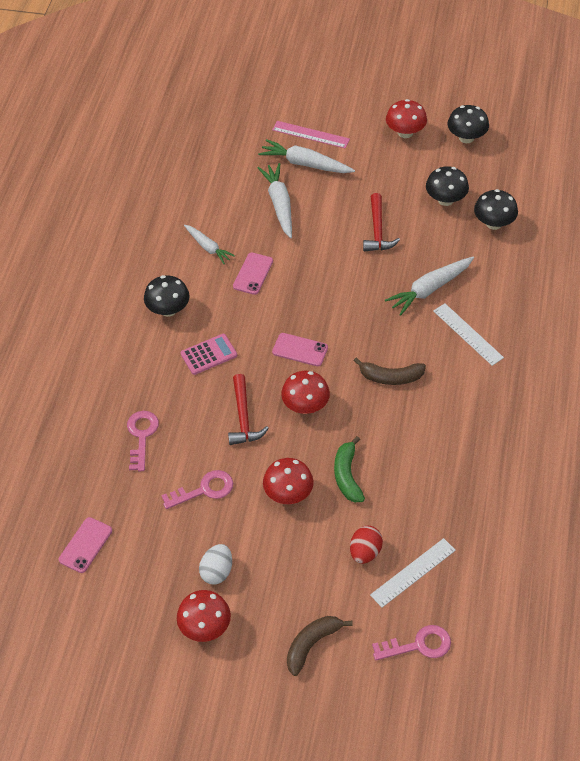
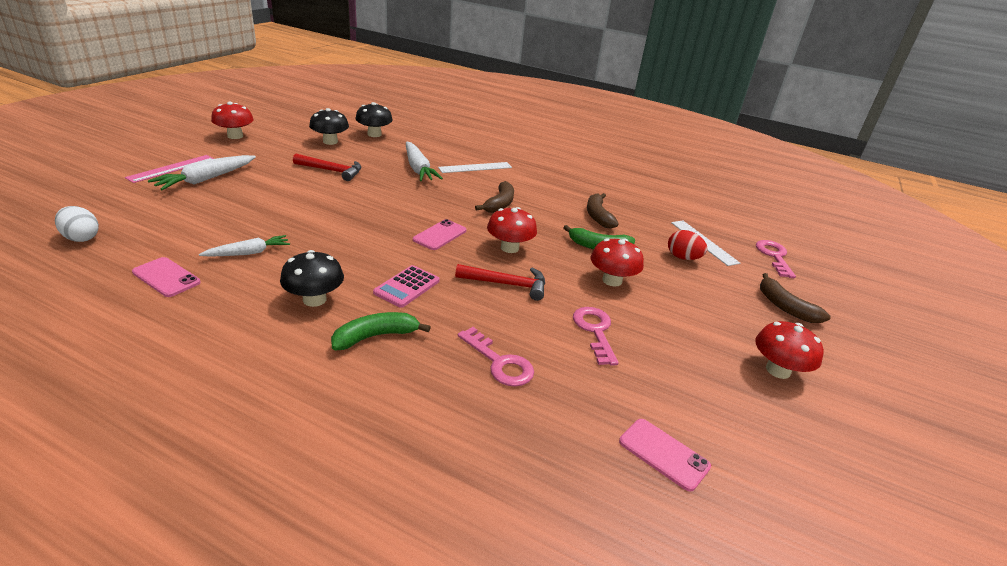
camera: 80 degrees left, 20 degrees down
pink key [127,411,159,471] -> pink key turned 150 degrees counterclockwise [458,327,534,387]
pink calculator [181,334,237,375] -> pink calculator turned 135 degrees counterclockwise [373,265,440,308]
white egg [199,544,232,584] -> white egg moved to [55,206,99,242]
pink phone [233,252,273,295] -> pink phone moved to [132,257,201,297]
white carrot [258,163,292,238] -> none
black mushroom [448,105,489,143] -> none
none -> green banana [331,312,431,350]
none -> brown banana [587,193,619,229]

